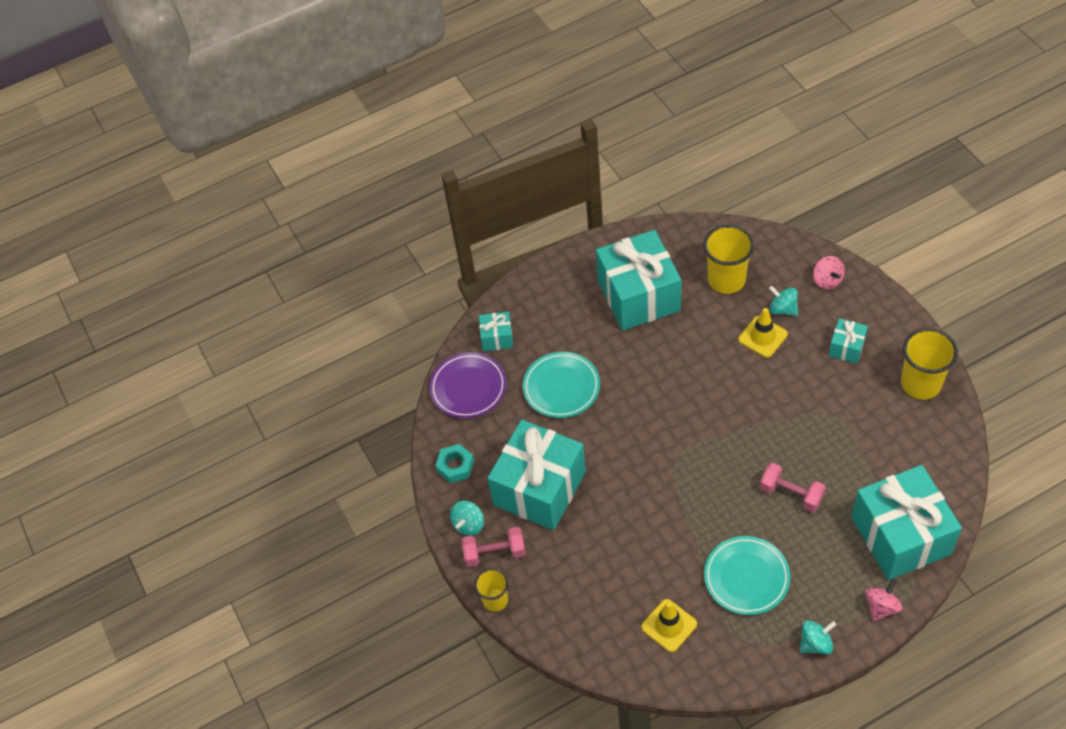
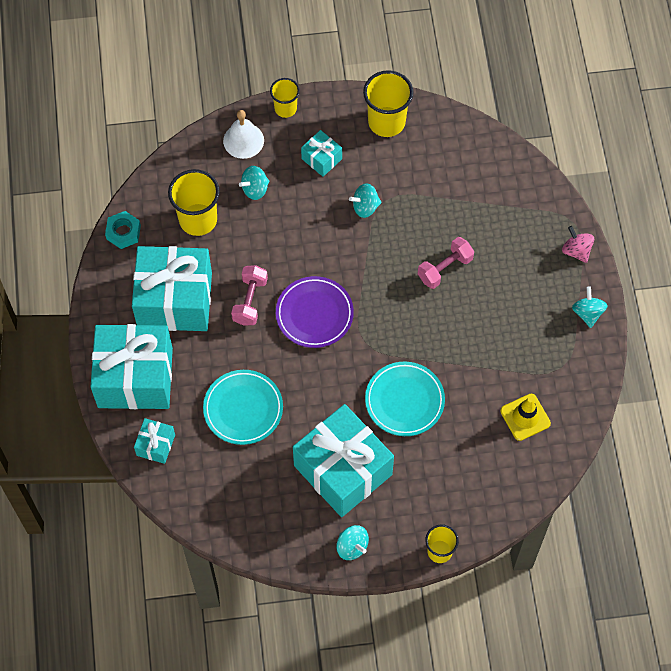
camera: 75 degrees left, 10 degrees up
purple plate [429,352,506,418] -> purple plate moved to [276,276,354,348]
turquoise nut [435,444,474,483] -> turquoise nut moved to [105,211,141,249]
pink dumbbell [461,527,526,567] -> pink dumbbell moved to [231,265,268,326]
turquoise plate [704,536,790,615] -> turquoise plate moved to [365,362,445,436]
yellow traffic cone [738,308,788,358] -> none
pink spinning top [813,256,845,289] -> white bell [223,110,264,159]
turquoise gift [851,465,962,580] -> turquoise gift moved to [91,324,173,409]
none -> yellow cup [270,78,300,118]
none -> turquoise spinning top [349,183,381,218]

